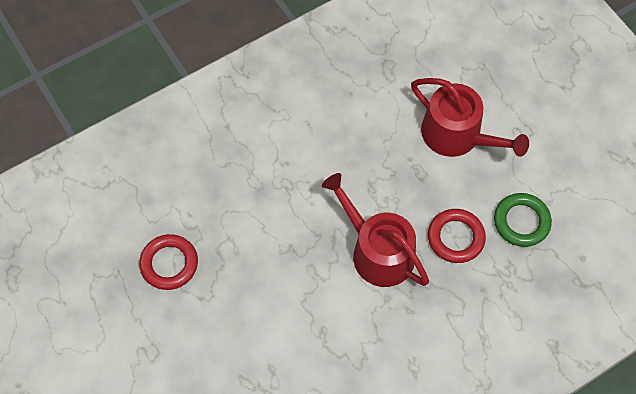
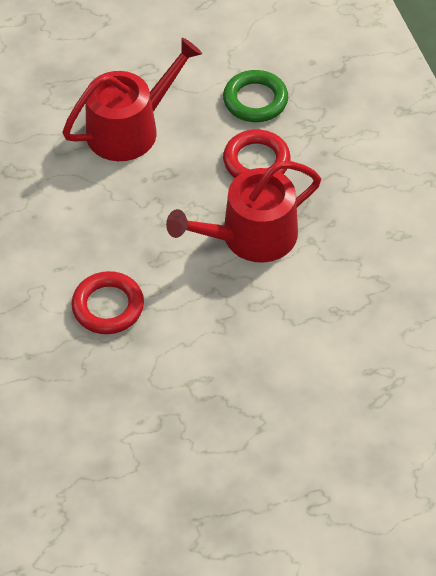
camera: 75 degrees left, 10 degrees down
red ring [139,234,198,290] -> red ring moved to [71,271,144,334]

